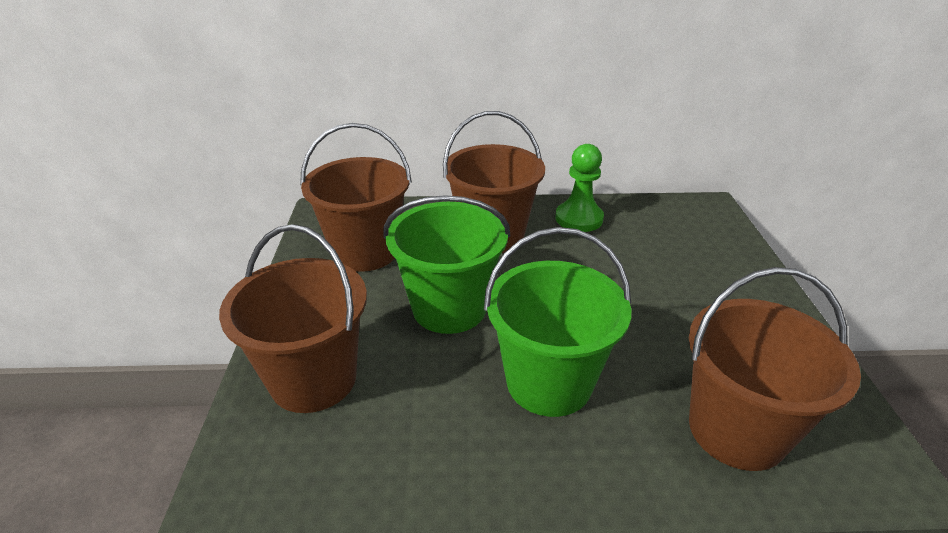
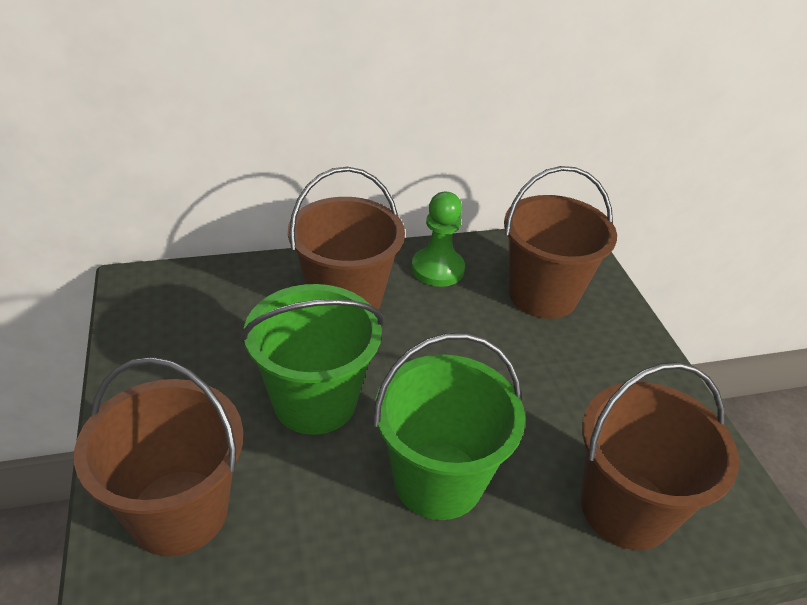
camera: 15 degrees left, 5 degrees up
brown bucket [300,123,412,272] -> brown bucket moved to [504,166,617,319]

